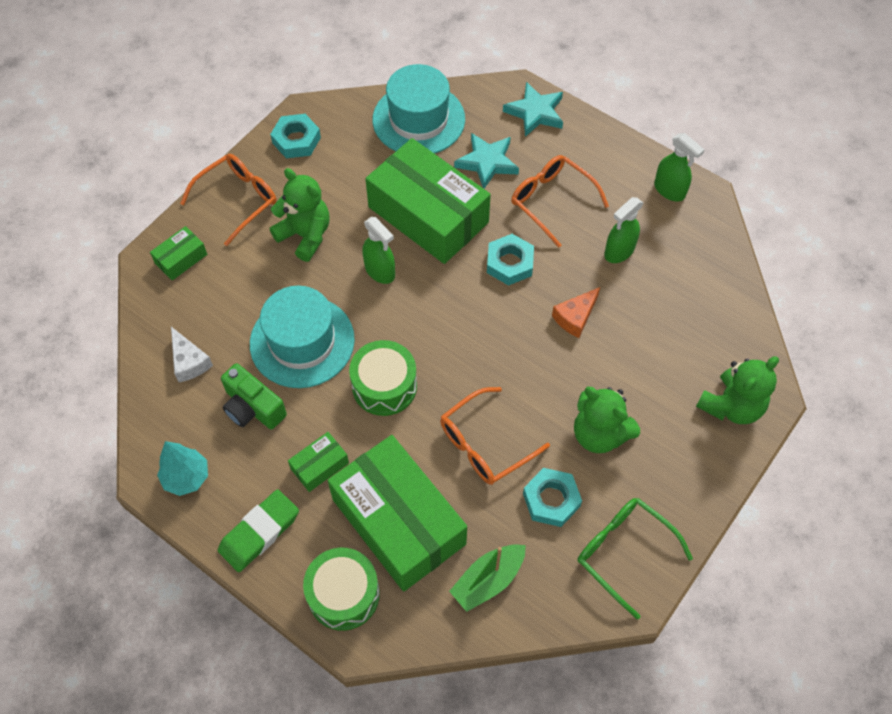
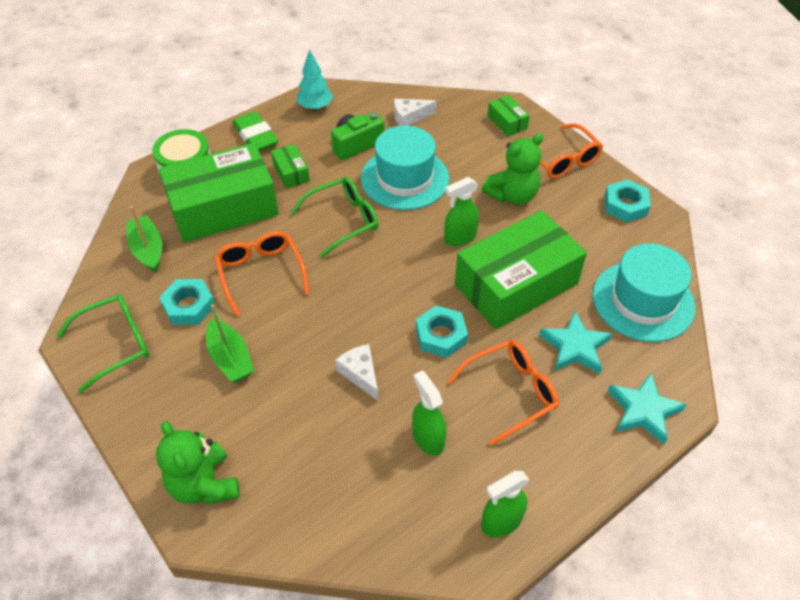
camera: 105 degrees right, 10 degrees down
green drum [349,340,417,416] -> green glasses [290,177,379,258]
orange cheese [552,287,600,338] -> white cheese [335,344,378,401]
green teddy bear [574,387,640,453] -> green boat [206,304,254,382]

